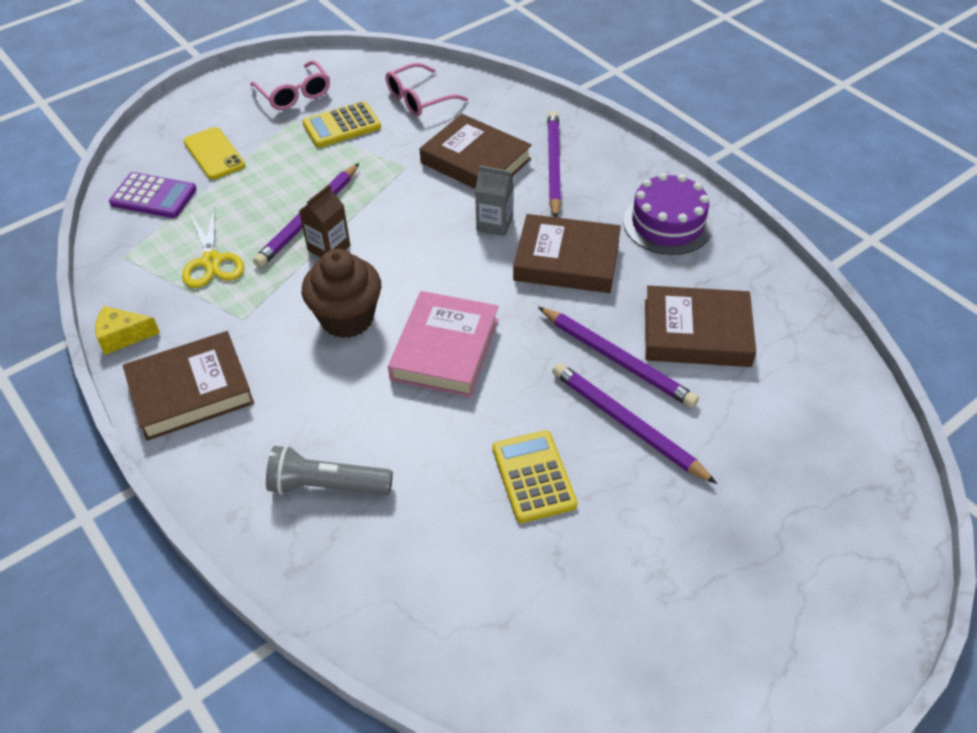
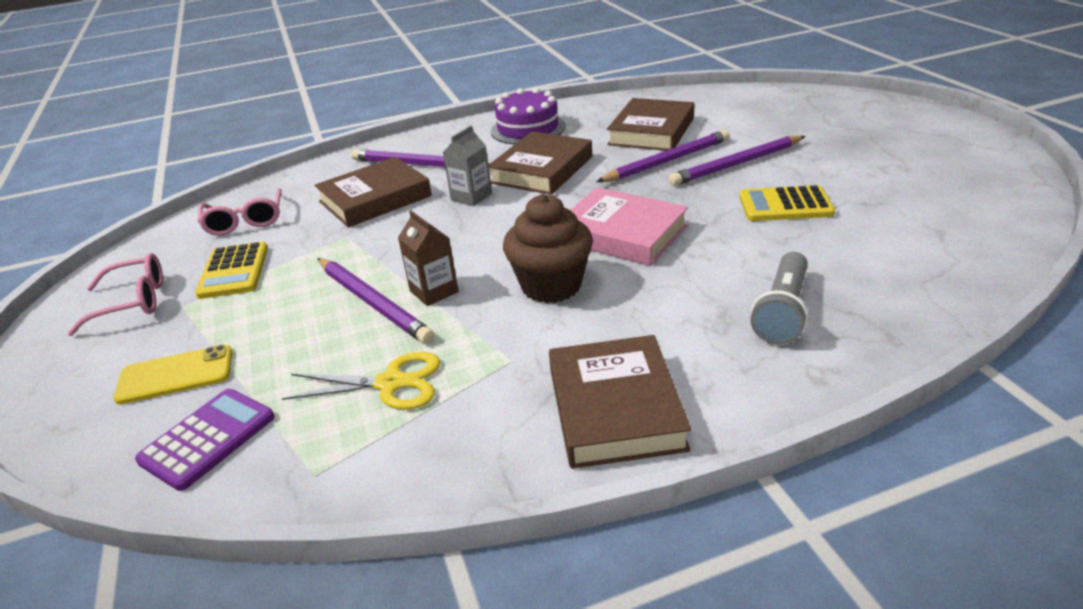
camera: 70 degrees left, 15 degrees down
yellow cheese [95,306,160,355] -> none

